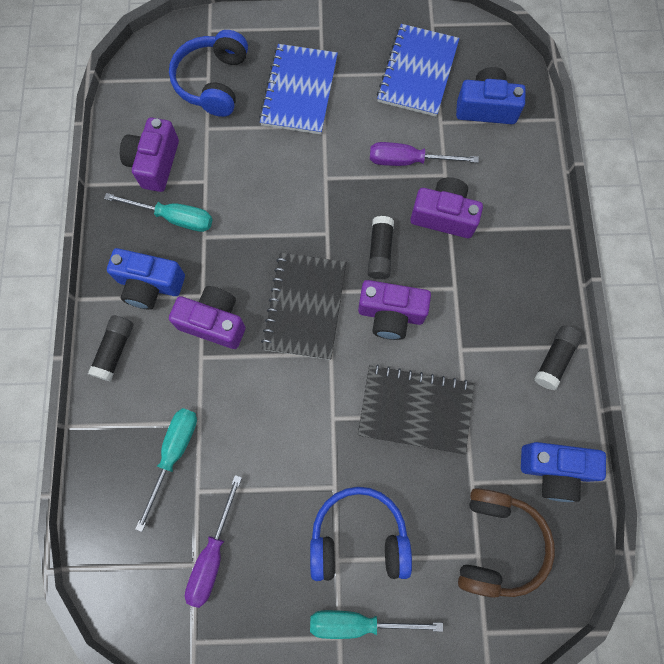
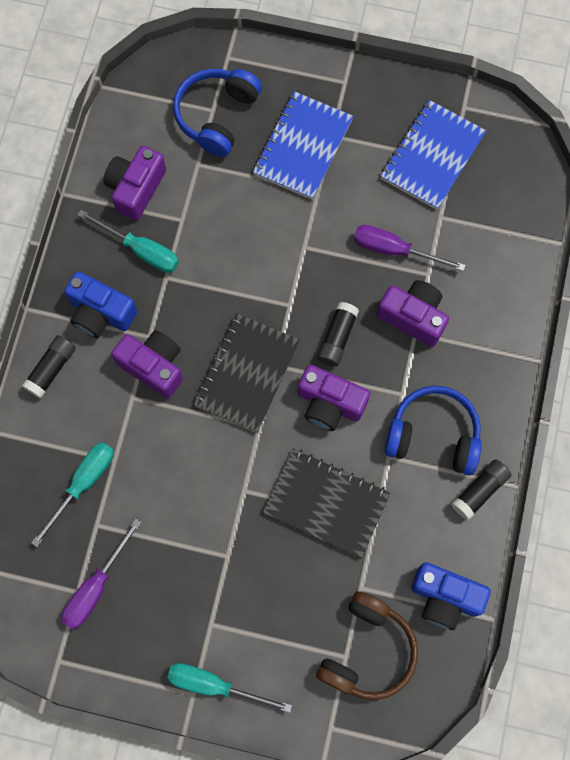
camera: 15 degrees right, 0 degrees up
blue headphones [310,487,412,581] -> blue headphones moved to [384,386,482,476]
blue camera [456,67,526,124] -> none

